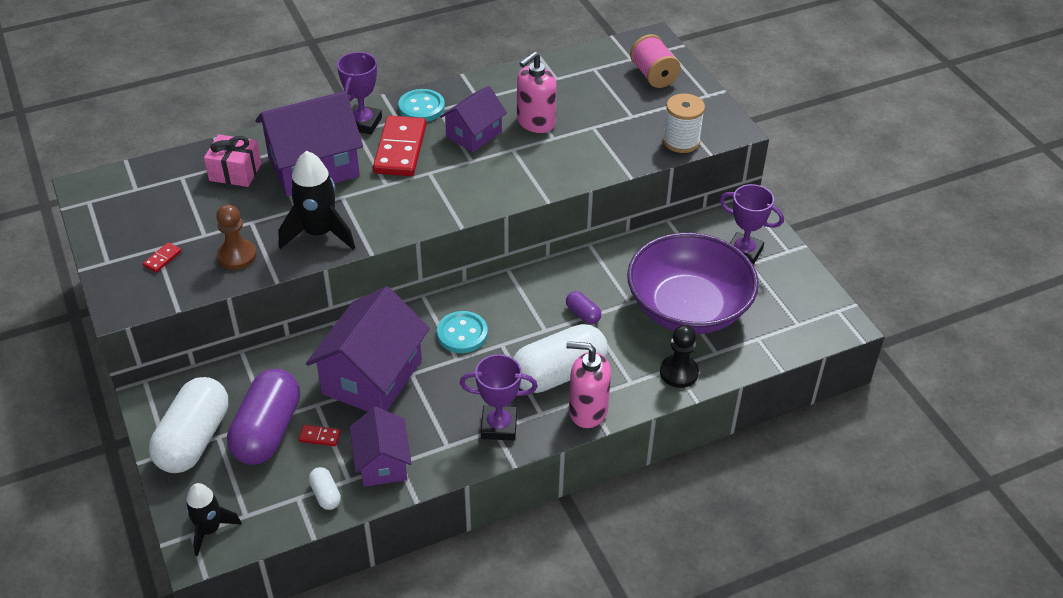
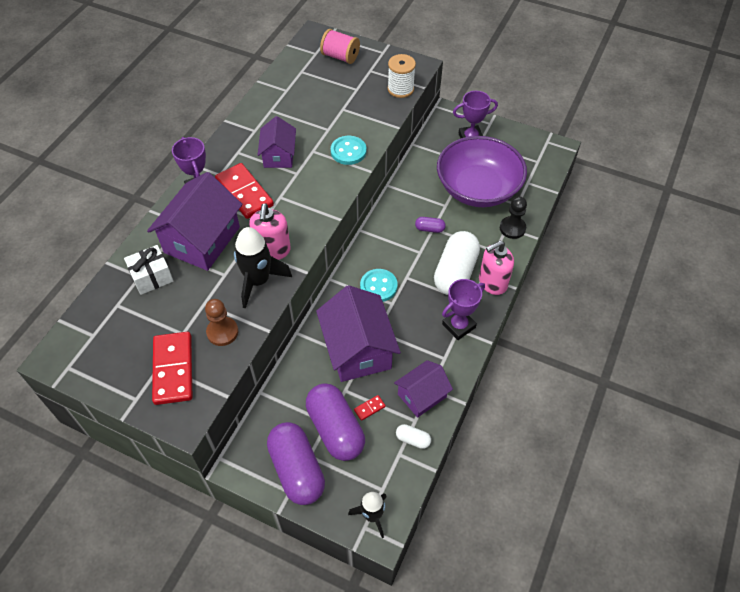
camera: 40 degrees left, 10 degrees up
red domino [143,242,181,273] -> red domino [152,332,192,405], size x2.43
white capsule [149,377,228,473] -> purple capsule [267,422,325,505]
pink gift [204,134,262,187] -> white gift [124,245,173,295]
purple house [350,407,412,487] -> purple house turned 75 degrees counterclockwise [394,360,453,418]
turquoise button [398,89,445,122] -> turquoise button moved to [331,136,366,165]
pink soap dispenser [517,52,557,133] -> pink soap dispenser moved to [249,203,291,260]

